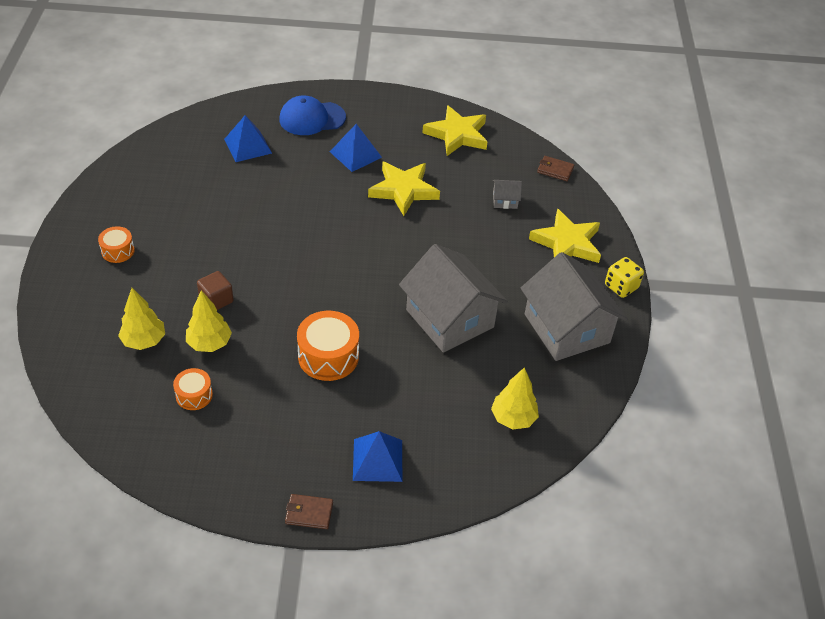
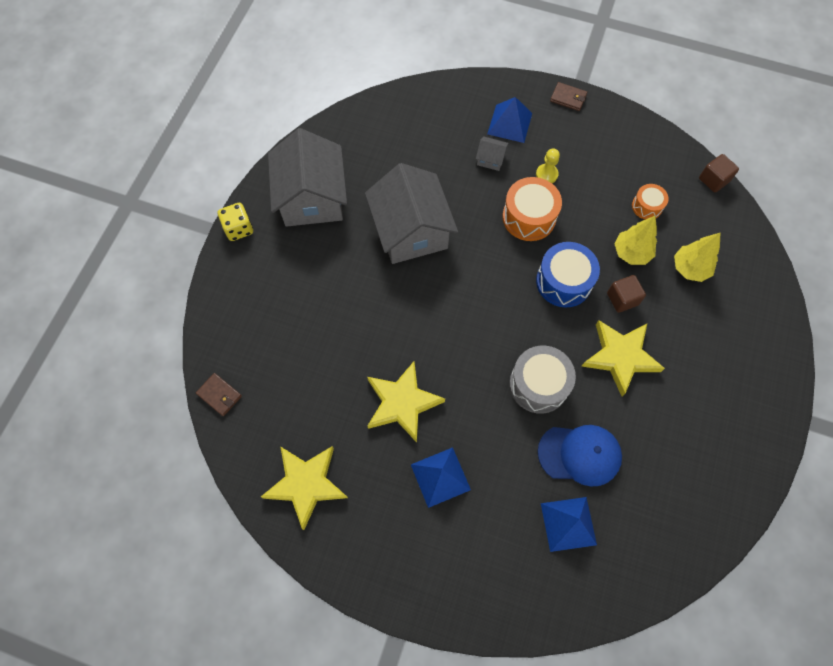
camera: 160 degrees left, 20 degrees up
orange drum [98,226,135,263] -> none
blue cap [279,96,346,135] -> blue cap moved to [537,425,622,487]
yellow tree [491,367,539,429] -> none
grey house [493,180,522,209] -> grey house moved to [476,136,509,171]
yellow star [529,209,601,263] -> yellow star moved to [582,320,665,396]
none -> grey drum [509,346,576,414]
none -> yellow pawn [536,148,560,183]
none -> blue drum [536,242,600,308]
none -> brown cube [699,154,739,192]

